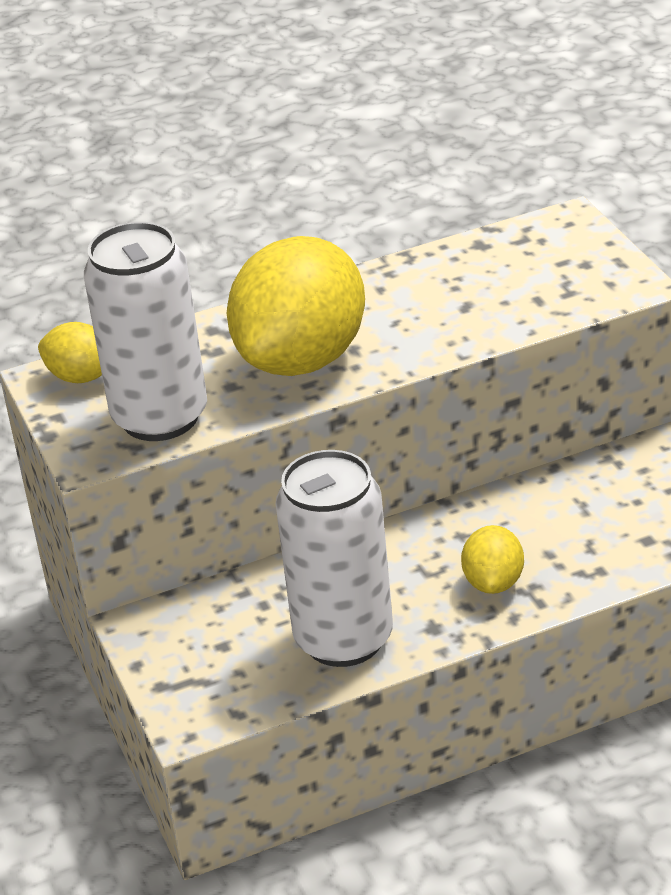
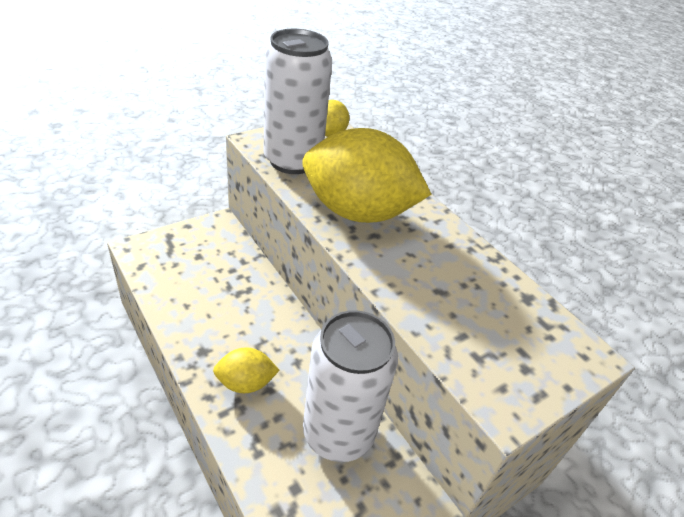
camera: 70 degrees right, 5 degrees up
white can [276,450,393,667] -> white can moved to [303,310,398,462]

